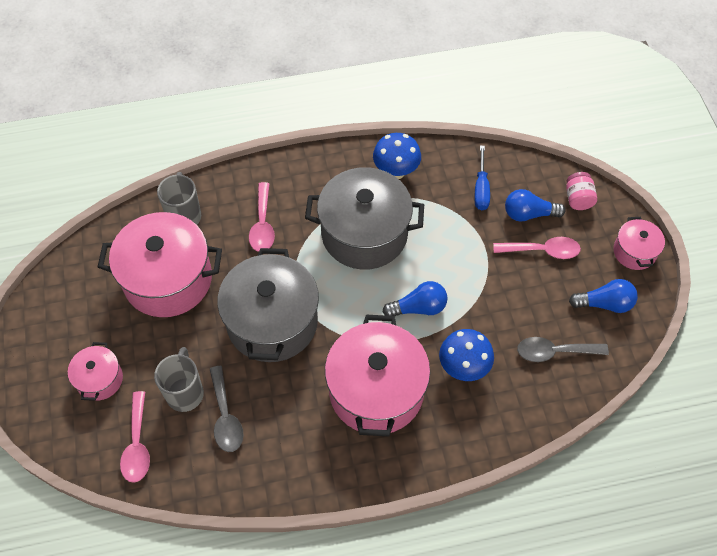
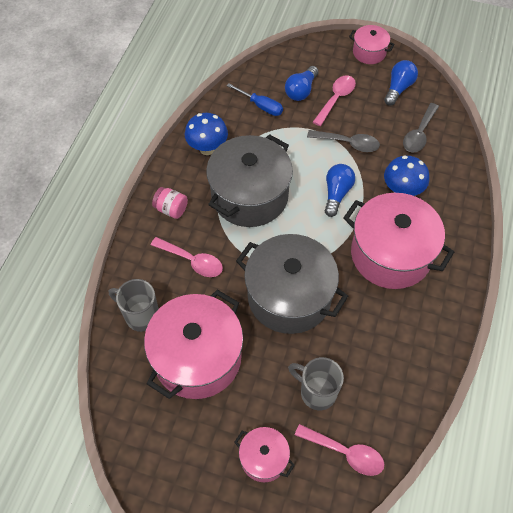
camera: 60 degrees left, 0 degrees up
grey spoon [210,366,244,452] -> grey spoon moved to [307,130,380,152]
pink jar [566,172,597,210] -> pink jar moved to [152,187,188,219]

